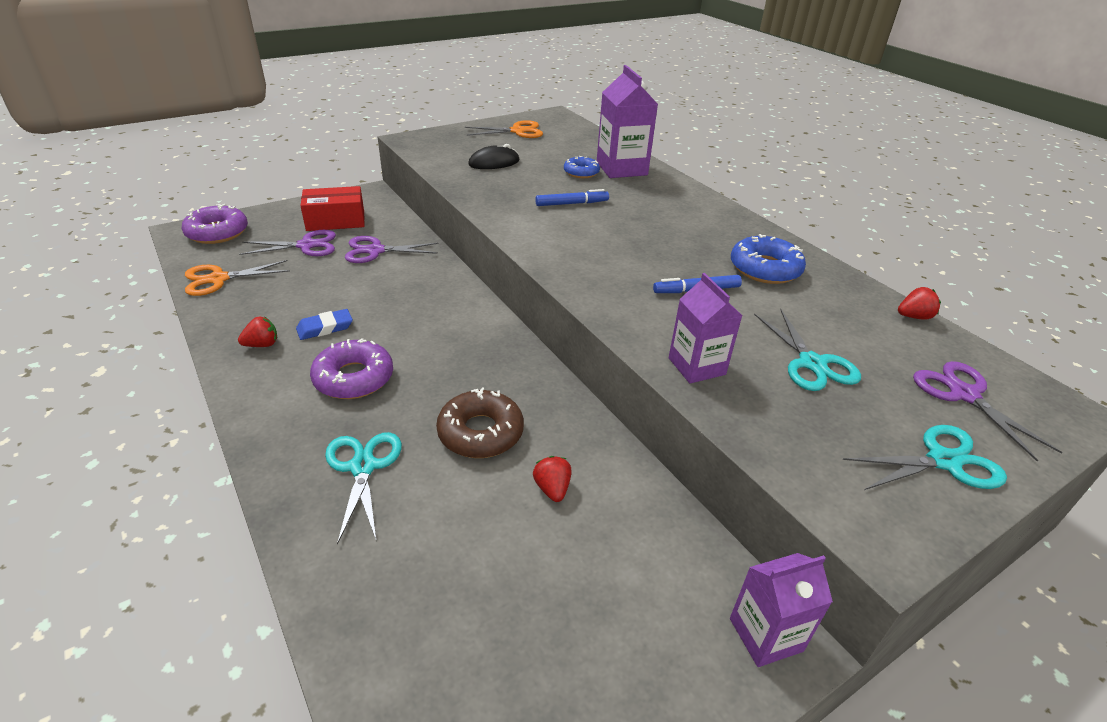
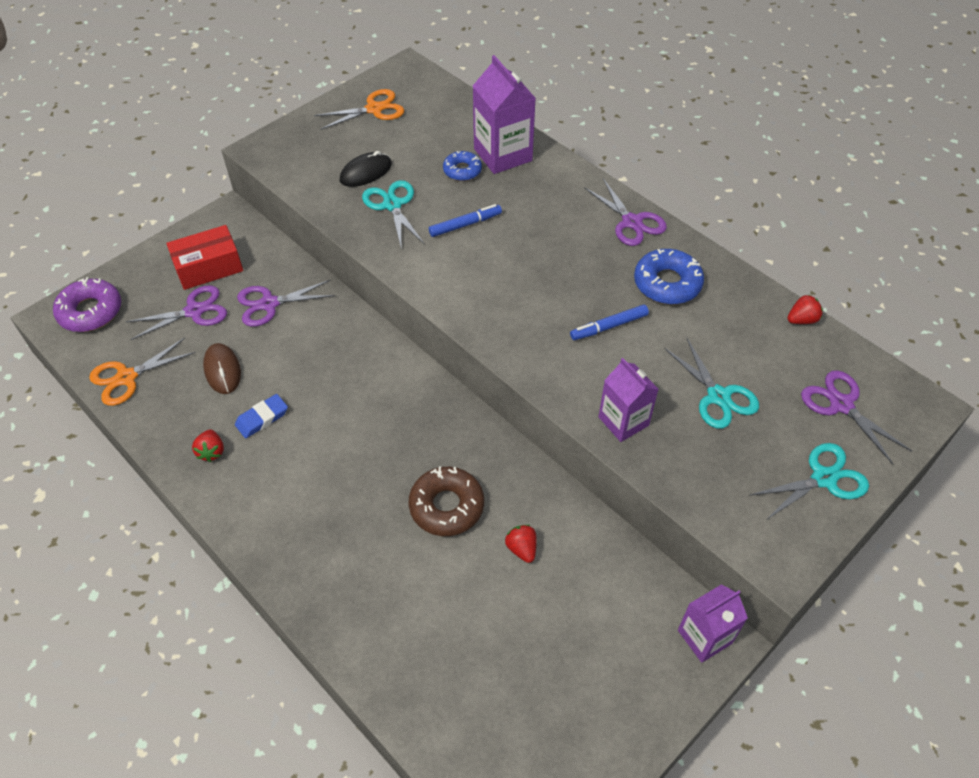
camera: 10 degrees left, 15 degrees up
red strawberry [238,317,277,347] -> red strawberry turned 120 degrees clockwise [192,429,224,462]
purple donut [310,338,393,399] -> none
turquoise scissors [325,432,402,545] -> turquoise scissors moved to [362,180,424,250]
none -> brown mouse [203,343,241,394]
none -> purple scissors [584,178,667,246]

